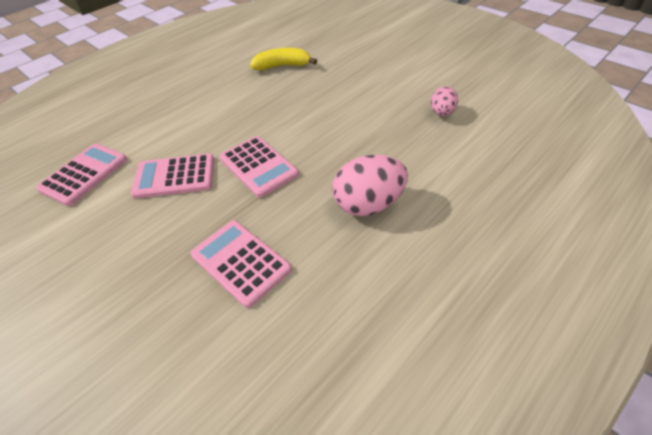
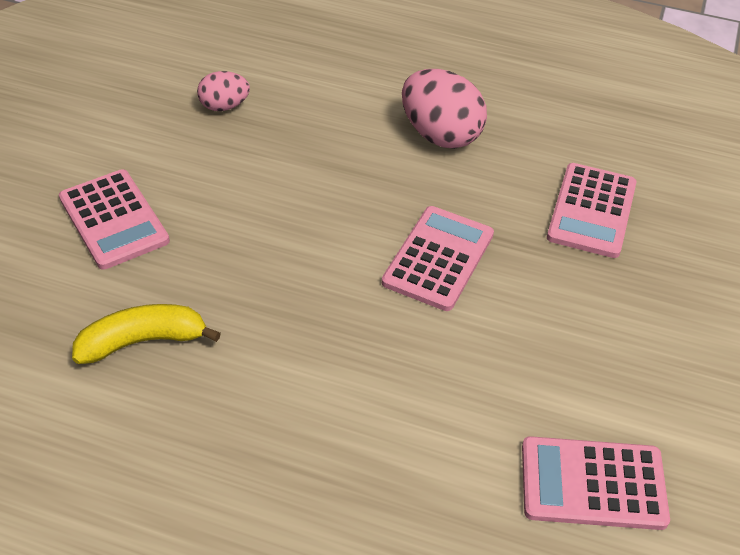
camera: 120 degrees left, 0 degrees up
pink calculator [131,153,214,199] -> pink calculator moved to [59,169,170,270]
yellow banana [250,48,317,70] -> yellow banana turned 105 degrees clockwise [72,304,221,364]

